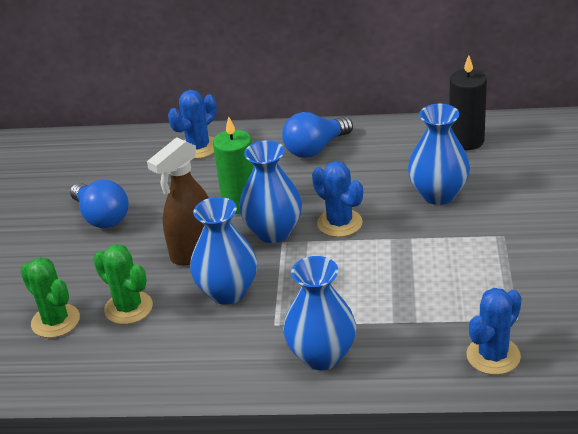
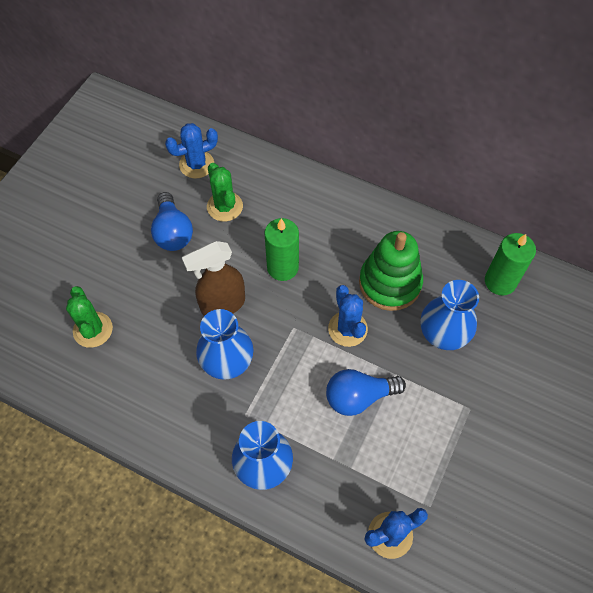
camera: 20 degrees right, 25 degrees up
green cactus [93,244,153,324] -> green cactus moved to [207,163,243,222]
blue cactus [168,90,217,159] -> blue cactus moved to [165,123,218,178]
blue vase [239,140,302,243] -> none
blue light bulb [282,112,353,158] -> blue light bulb moved to [326,369,406,416]
black candle [449,55,487,150] -> green candle [485,233,536,295]
none -> green stacking toy [359,231,423,311]

